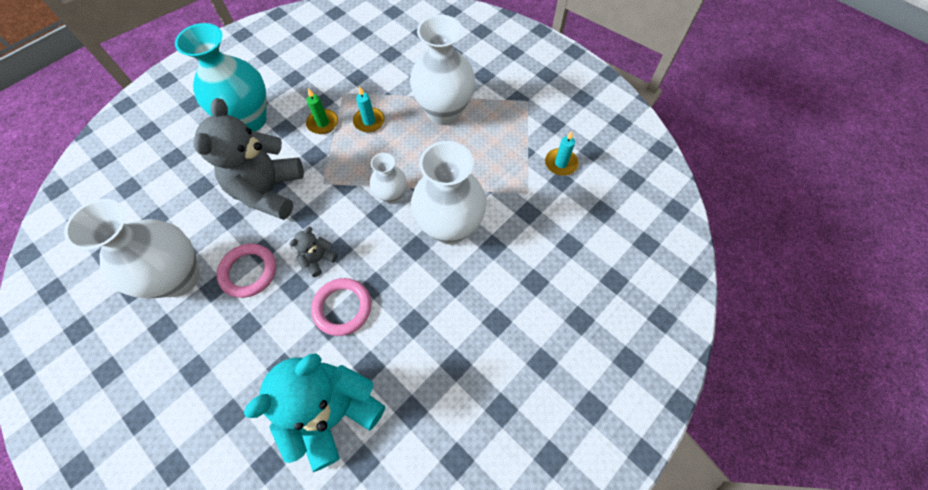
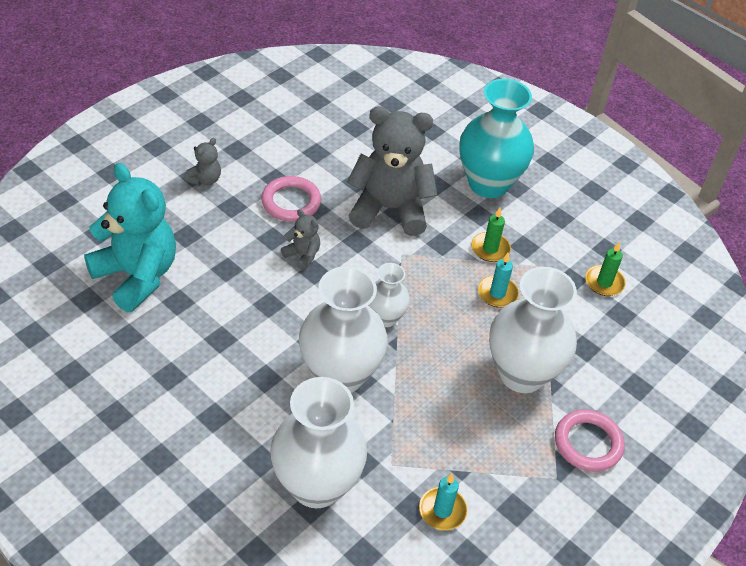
camera: 85 degrees right, 15 degrees down
white vase [64,199,200,298] -> white vase moved to [270,377,367,508]
pink ring [311,278,371,336] -> pink ring moved to [555,410,625,472]
none -> grey teddy bear [184,138,221,186]
none -> green candle [585,241,626,296]

